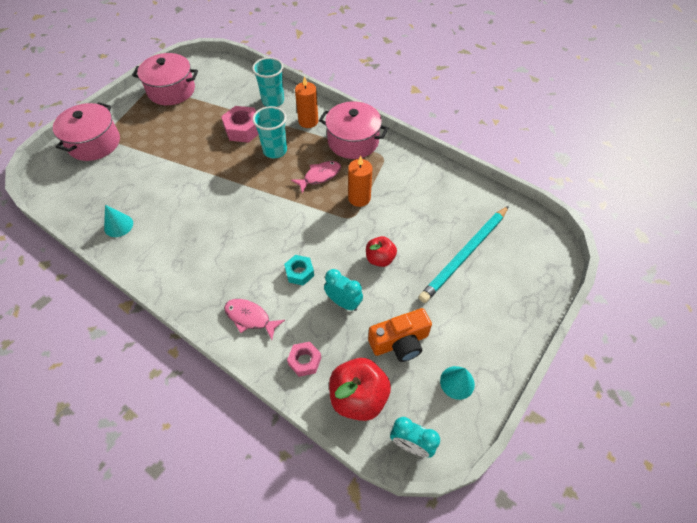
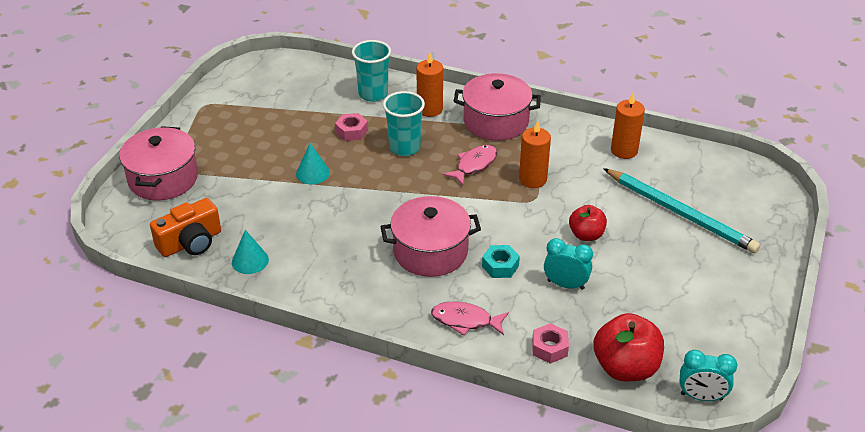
camera: 15 degrees left, 15 degrees down
pink pot [132,53,198,105] -> pink pot moved to [380,196,481,277]
pink nut [221,106,259,143] -> pink nut [335,113,368,141], size x0.63
orange camera [368,308,432,362] -> orange camera moved to [150,198,221,257]
turquoise pencil [419,206,509,303] -> turquoise pencil turned 75 degrees counterclockwise [603,168,760,253]
turquoise cone [440,366,475,400] -> turquoise cone moved to [296,143,330,184]
none -> orange candle [611,93,645,159]

